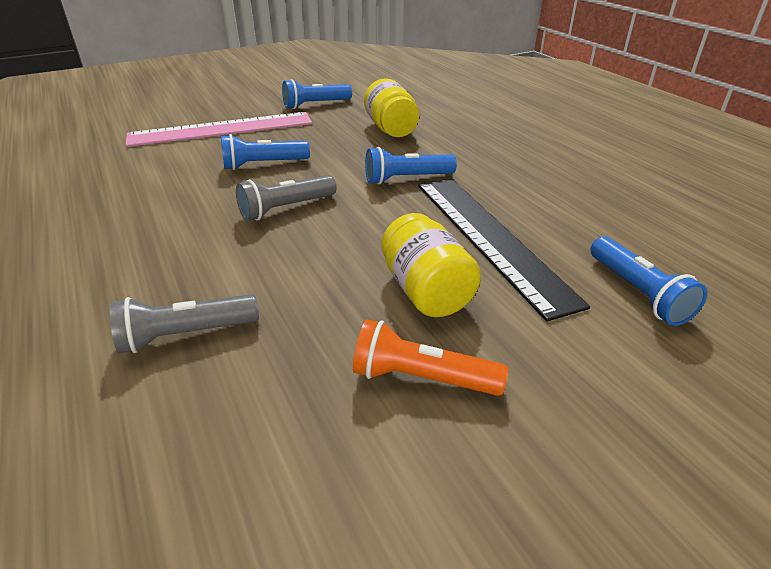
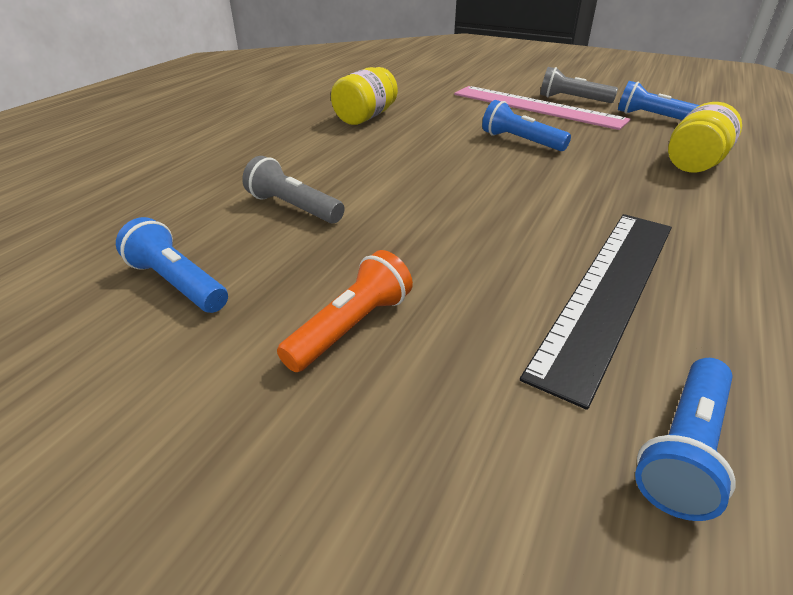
camera: 55 degrees right, 0 degrees up
grey flashlight [236,175,336,221] -> grey flashlight moved to [540,67,618,103]
orange flashlight [353,319,508,396] -> orange flashlight turned 60 degrees clockwise [277,250,413,372]
blue flashlight [365,147,457,184] -> blue flashlight moved to [116,217,228,313]
yellow jar [382,213,481,317] -> yellow jar moved to [331,67,398,125]

